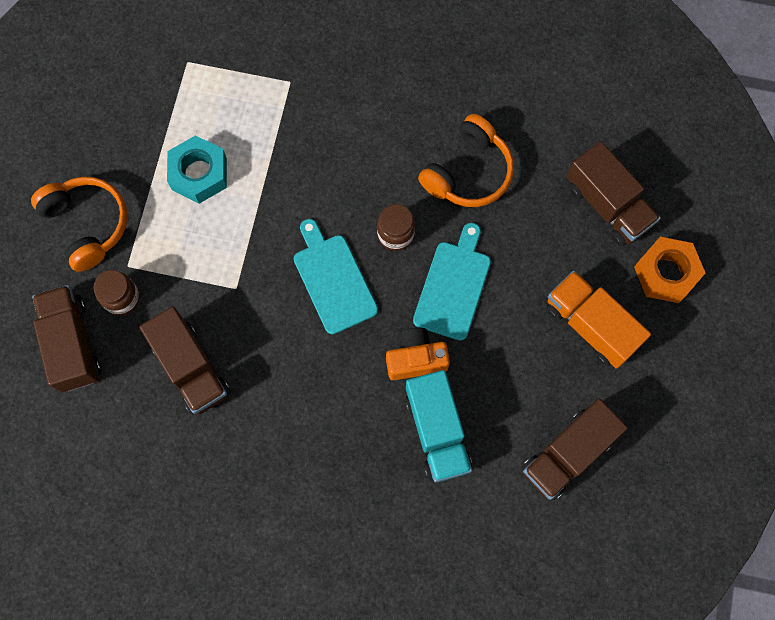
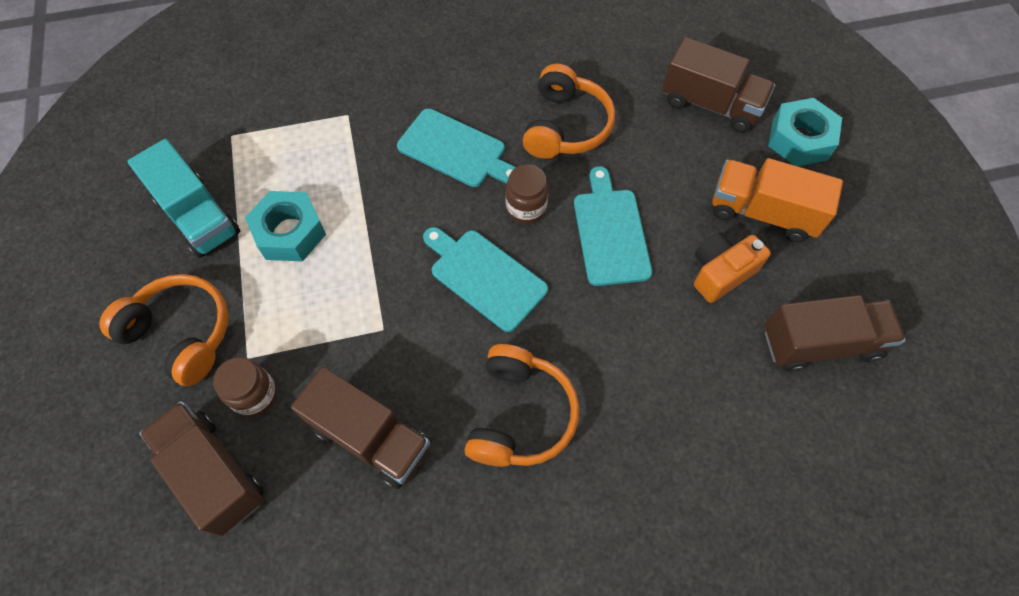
camera: 25 degrees left, 10 degrees down
orange camera [386,328,450,380] -> orange camera moved to [694,233,771,303]
turquoise truck [405,370,472,482] -> turquoise truck moved to [127,139,240,258]
brown truck [522,399,628,501] -> brown truck turned 120 degrees counterclockwise [765,295,906,372]
orange nut [634,237,705,303] -> turquoise nut [768,98,842,166]
none -> turquoise cutting board [397,108,516,187]
none -> orange headphones [464,344,579,467]

